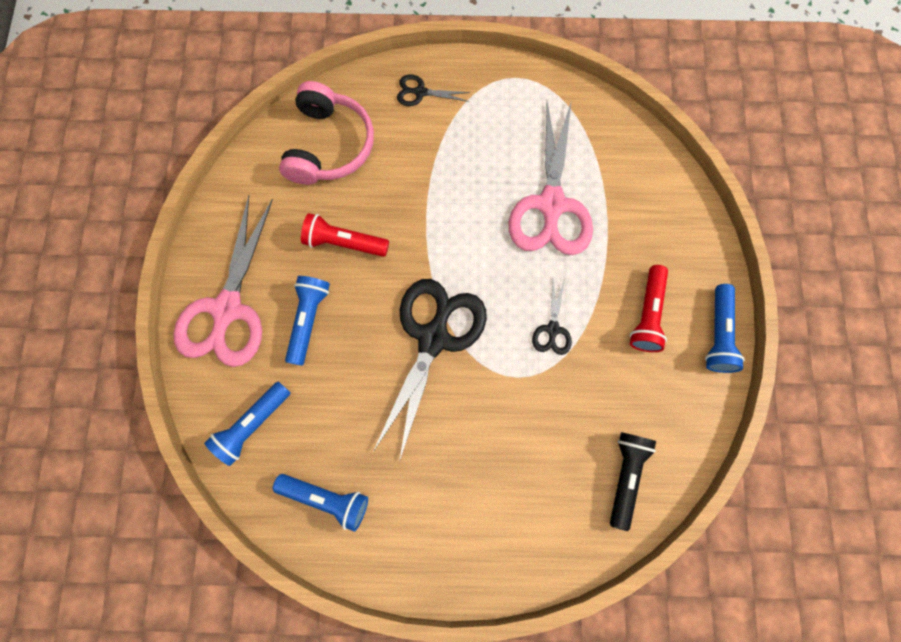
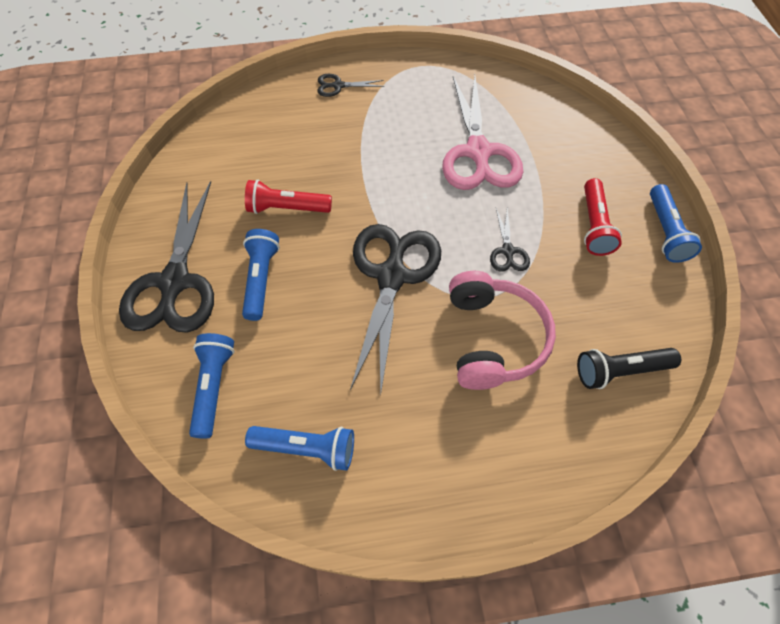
camera: 10 degrees left, 15 degrees down
pink scissors [173,195,273,367] -> black scissors [119,181,214,333]
blue flashlight [204,381,291,466] -> blue flashlight turned 150 degrees clockwise [189,333,235,439]
pink headphones [279,81,374,185] -> pink headphones moved to [449,271,556,390]
black flashlight [610,432,656,531] -> black flashlight turned 105 degrees counterclockwise [577,348,681,389]

